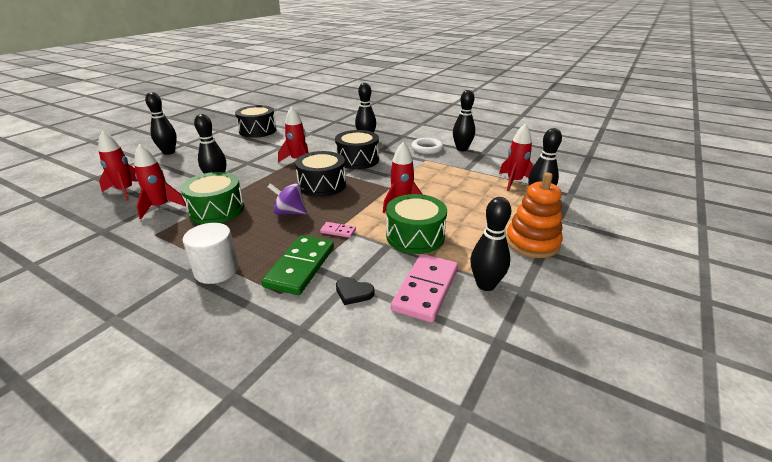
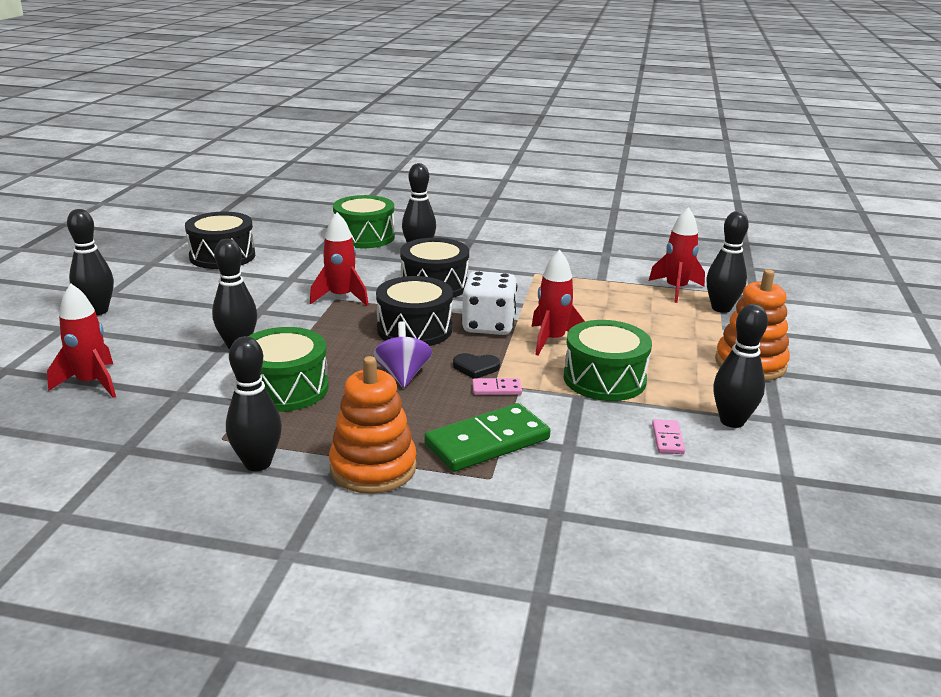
camera: 20 degrees left, 5 degrees down
red rocket [134,144,186,219] -> none
white cylinder [182,223,239,284] -> orange stacking toy [329,356,417,494]
green domino [262,235,334,295] -> green domino turned 60 degrees clockwise [424,403,550,472]
purple spinning top [268,183,307,215] -> purple spinning top turned 90 degrees clockwise [373,321,432,388]
black heart [336,277,375,305] -> black heart moved to [453,353,500,379]
pink domino [391,254,458,323] -> pink domino [652,419,685,454], size x0.46
white ring [411,138,443,154] -> none
black bowling pin [453,90,475,151] -> black bowling pin moved to [226,336,282,471]
none -> green drum [333,195,395,248]
none -> white dice [462,271,517,335]

